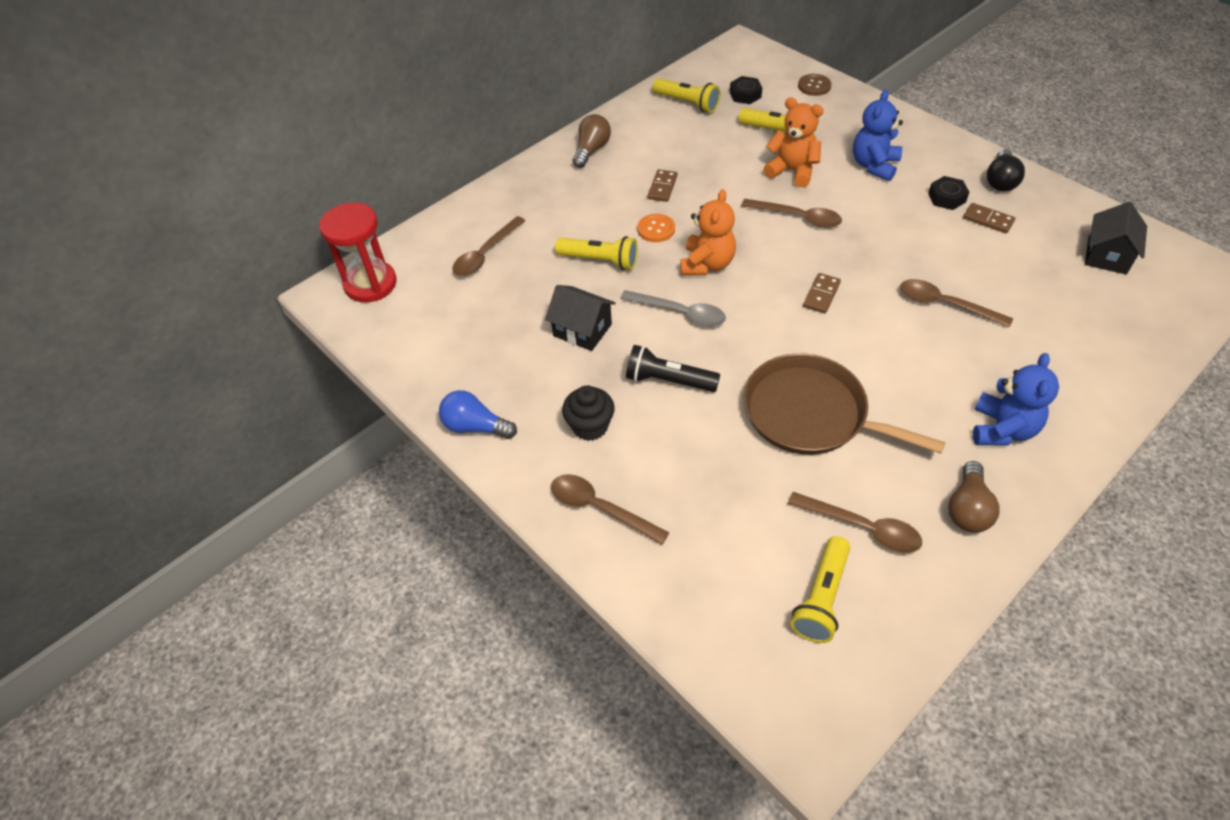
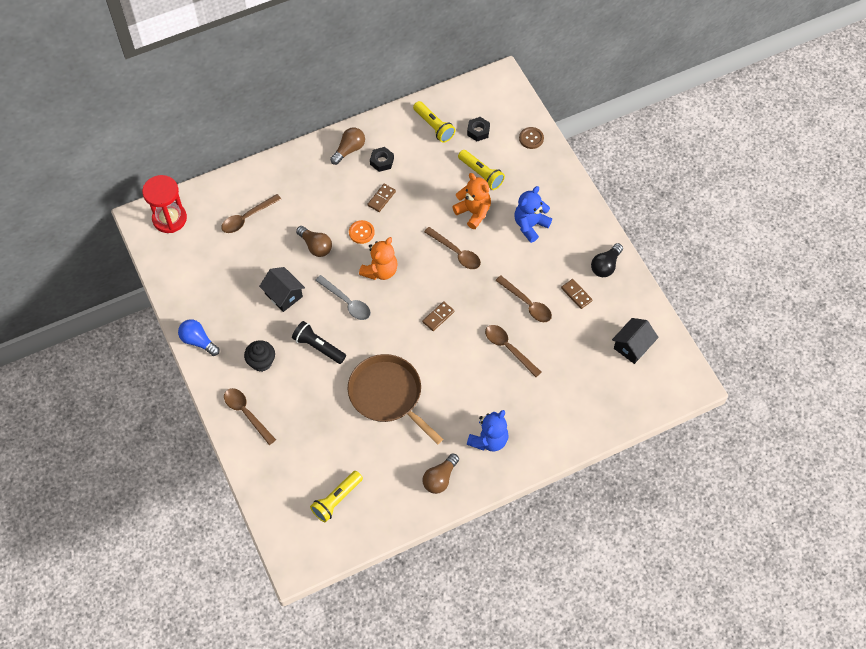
camera: 15 degrees right, 10 degrees up
yellow flashlight [555,236,638,270] -> brown light bulb [296,226,332,257]
brown spoon [788,492,922,553] -> brown spoon moved to [495,275,552,322]
black nut [928,176,969,210] -> black nut moved to [370,147,394,172]

